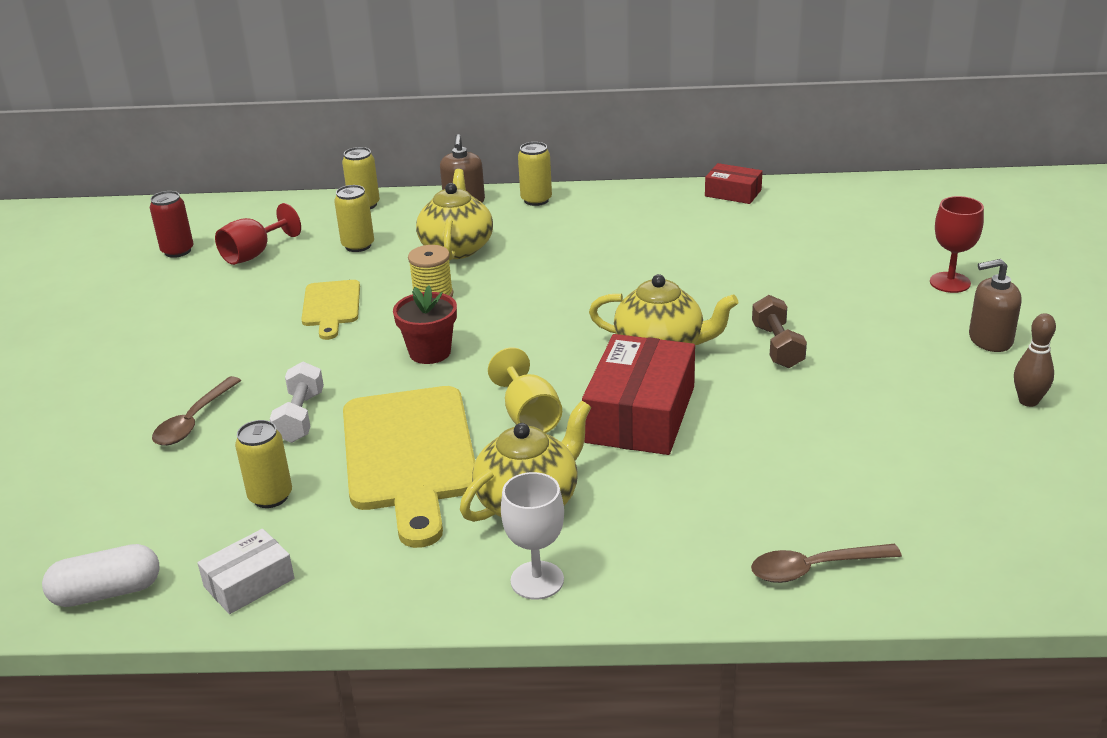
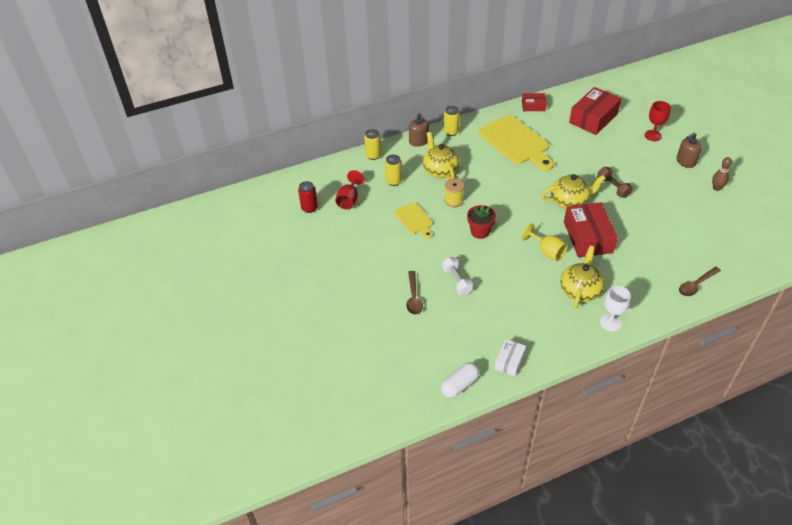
camera: 25 degrees left, 15 degrees up
yellow can [235,420,292,508] -> none
yellow cutting board [343,386,475,548] -> yellow cutting board moved to [479,115,554,171]
none -> red box [569,87,621,135]

